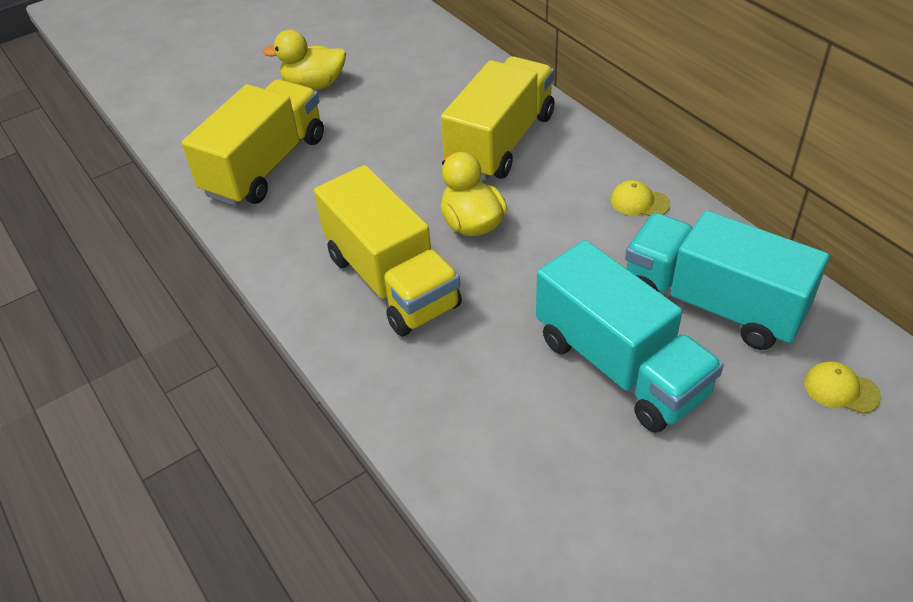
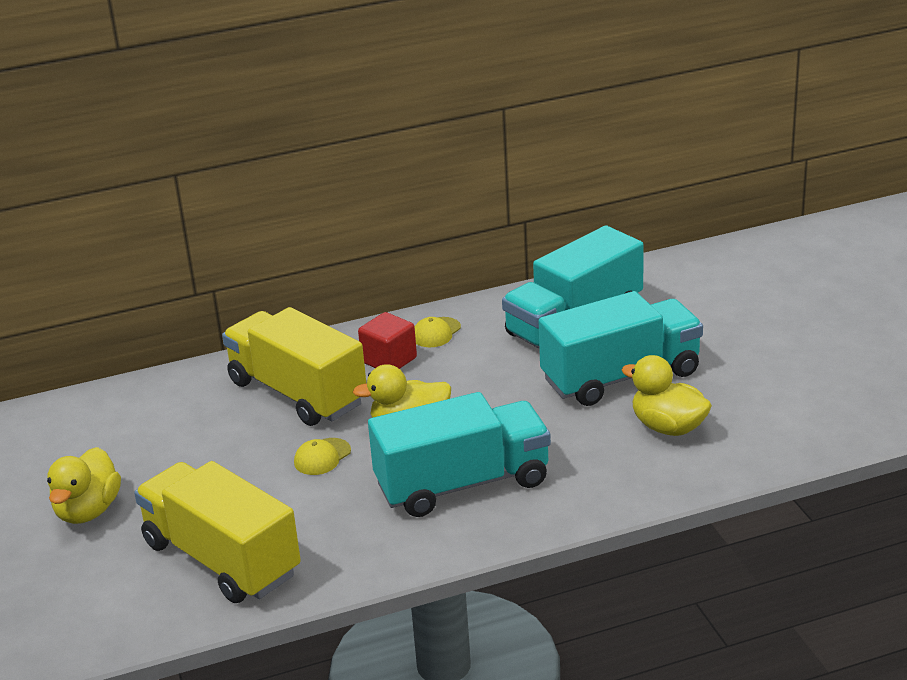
camera: 75 degrees left, 15 degrees down
yellow truck [314,165,462,337] -> turquoise truck [368,392,551,517]
yellow cap [804,361,881,414] -> yellow cap moved to [294,438,351,475]
none -> red cube [358,312,417,369]
none -> yellow duck [622,355,712,436]

